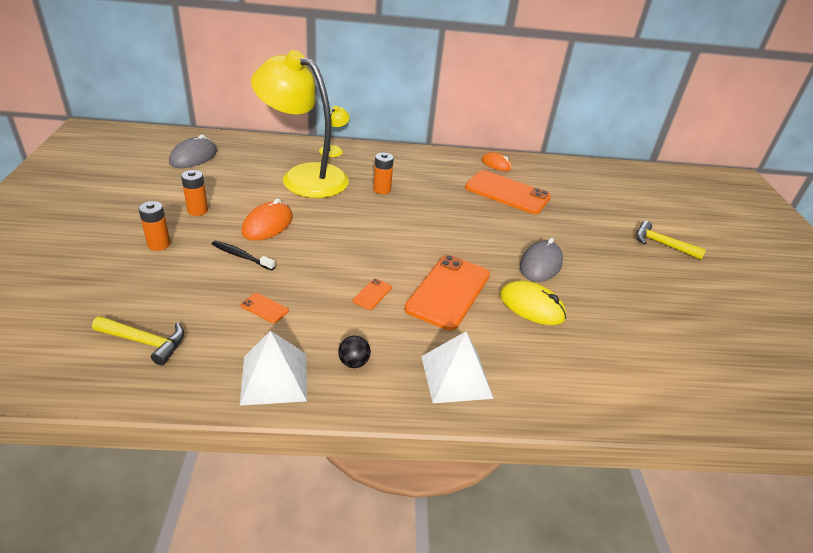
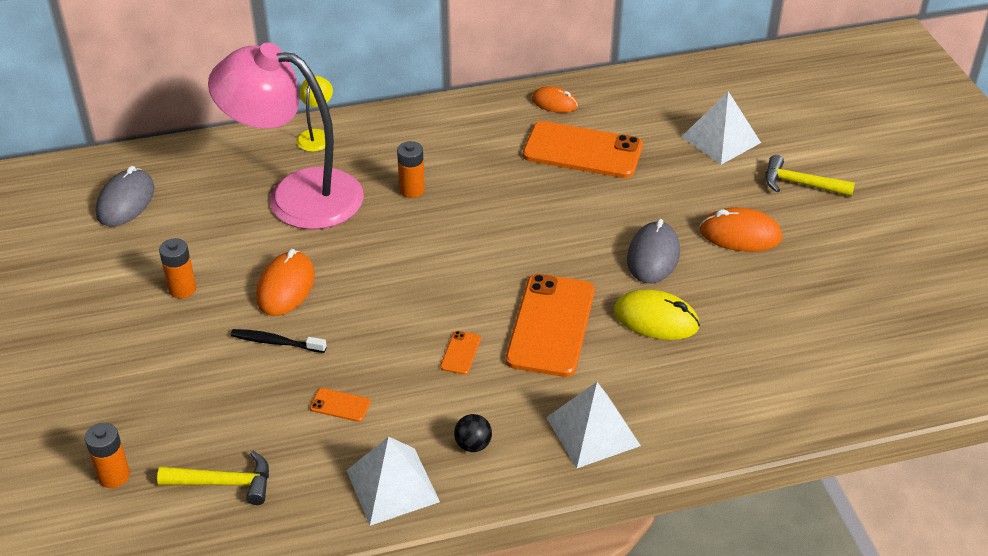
camera: 10 degrees left, 5 degrees up
orange battery [138,201,170,251] -> orange battery moved to [85,423,130,488]
yellow lamp [251,50,349,198] -> pink lamp [208,43,364,230]
none -> white pyramid [681,91,761,165]
none -> orange mouse [700,207,783,252]

